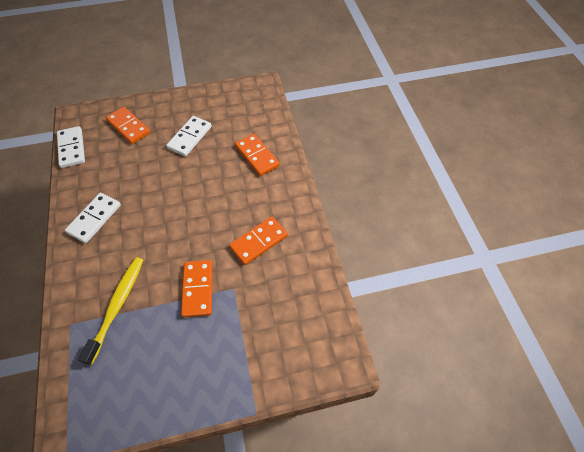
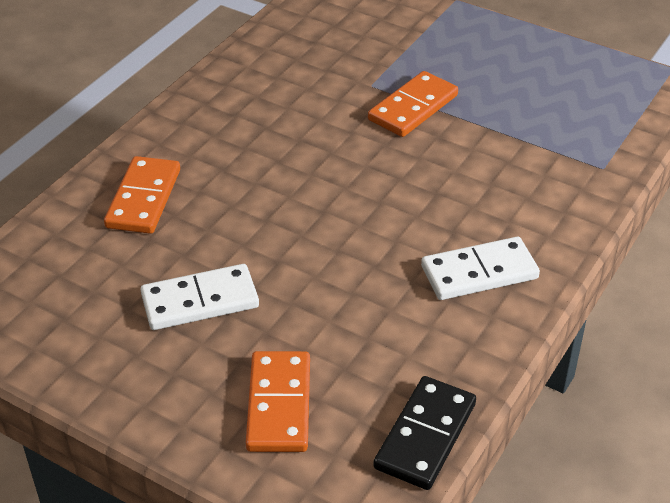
camera: 135 degrees left, 15 degrees down
white domino [57,126,85,168] -> black domino [373,376,476,490]
yellow toothbrush [78,257,143,365] -> none
orange domino [229,217,288,265] -> none

